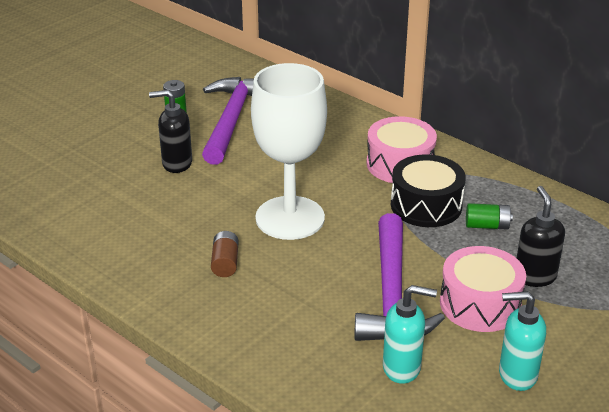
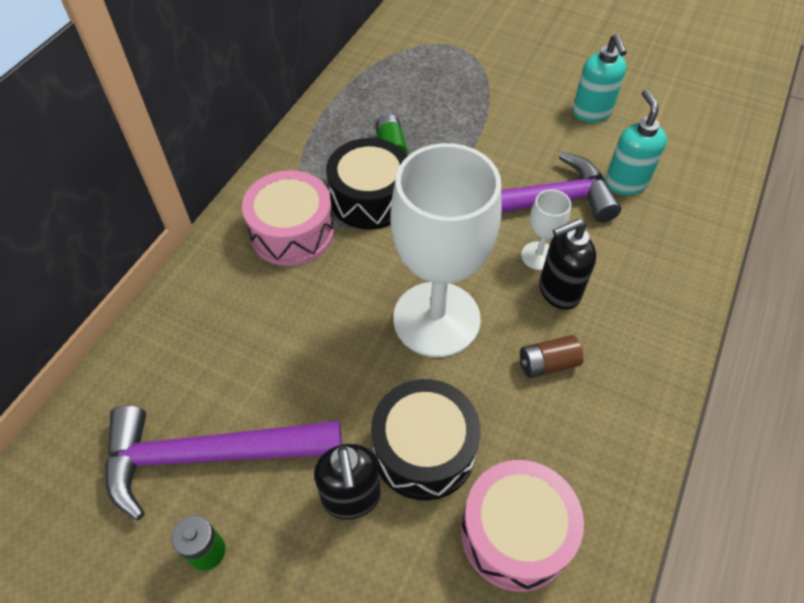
camera: 105 degrees left, 20 degrees up
pink drum [440,246,526,332] -> pink drum moved to [461,460,584,592]
black soap dispenser [517,186,565,287] -> black soap dispenser moved to [539,219,596,310]
none -> black drum [371,379,481,501]
none -> white goblet [521,189,571,270]

